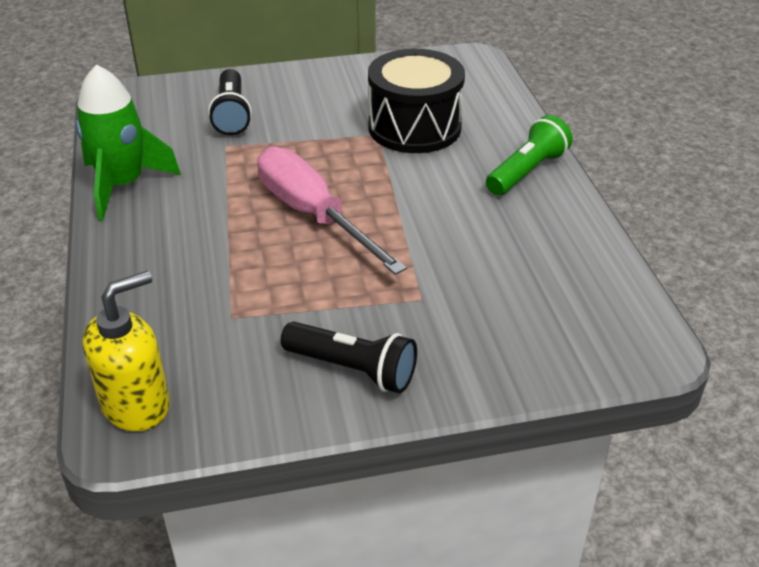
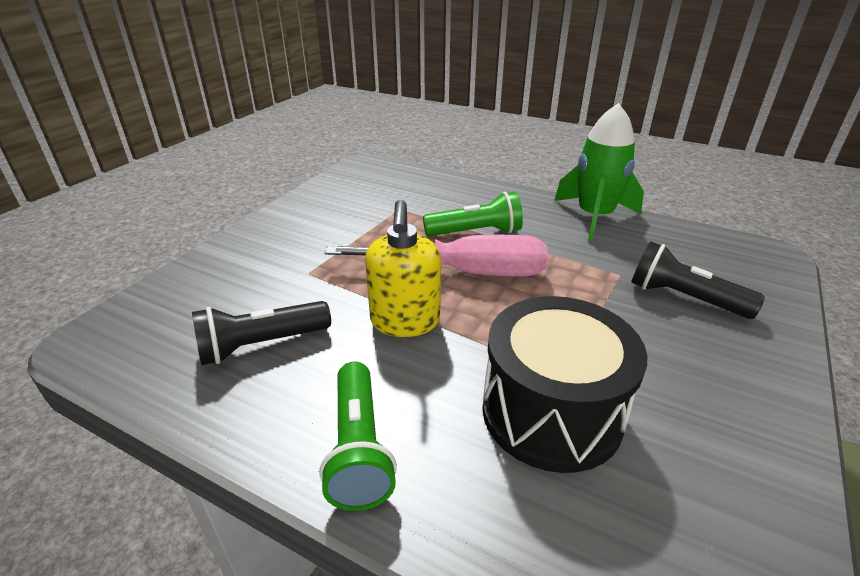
camera: 130 degrees right, 5 degrees down
yellow soap dispenser [83,271,170,431] -> yellow soap dispenser moved to [365,200,441,337]
black flashlight [281,321,417,393] -> black flashlight moved to [192,301,331,365]
none -> green flashlight [423,192,523,236]

